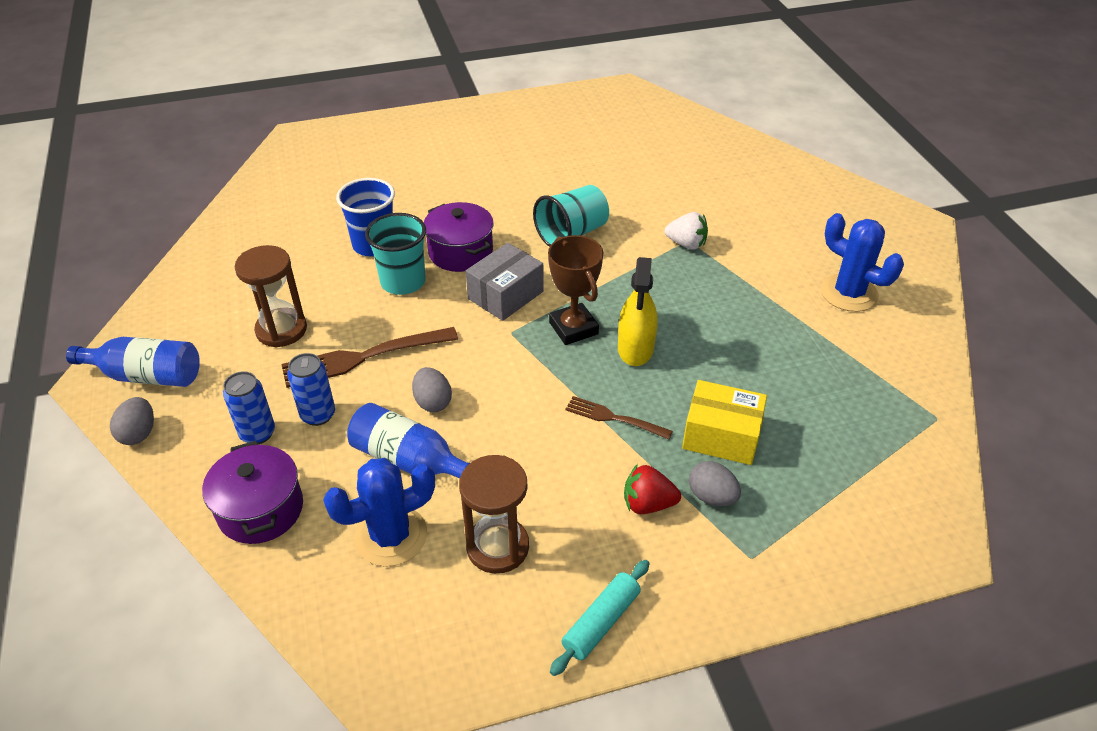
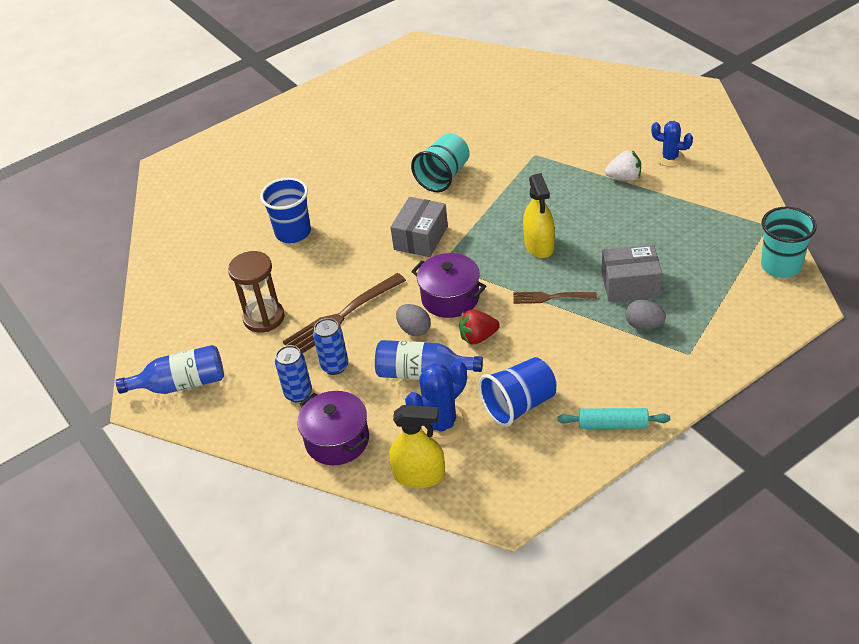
camera: 15 degrees left, 0 degrees up
grey egg [110,397,154,445] -> none
turquoise cup [365,213,426,295] -> turquoise cup moved to [761,207,817,278]
purple pot [424,202,494,272] -> purple pot moved to [411,253,486,318]
brown hourglass [459,455,529,574] -> blue cup [479,357,557,427]
brown trophy [548,235,604,345] -> none
turquoise rolling pin [550,560,650,676] -> turquoise rolling pin turned 75 degrees clockwise [557,408,670,429]
red strawberry [624,464,681,514] -> red strawberry moved to [459,309,500,344]
white strawberry [664,212,708,250] -> white strawberry moved to [605,150,641,181]
yellow box [682,380,767,465] -> grey box [602,245,662,302]
blue cactus [821,213,904,312] -> blue cactus [651,121,693,167], size x0.64
none -> yellow spray bottle [389,405,445,488]

